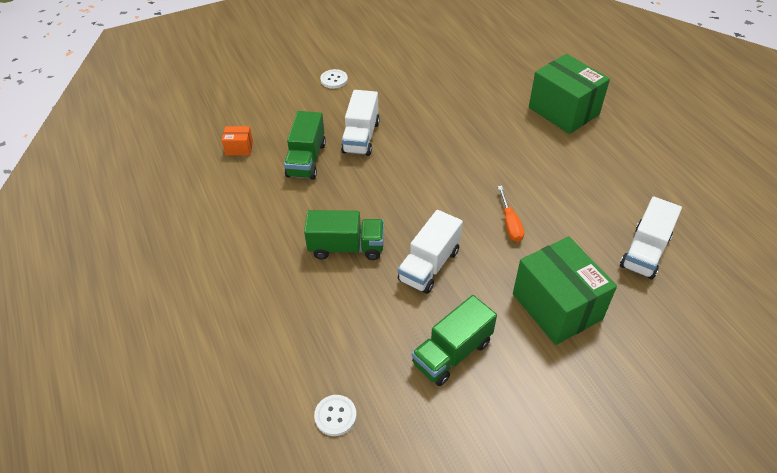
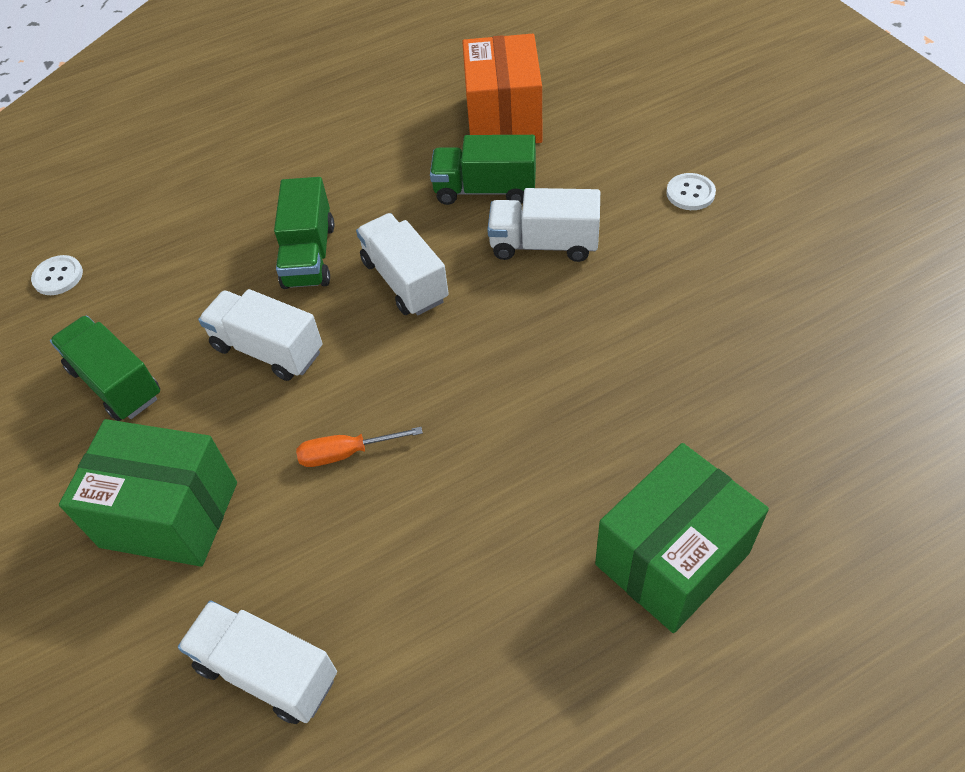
camera: 90 degrees right, 5 degrees up
orange box [222,126,253,155] -> orange box [462,34,543,143], size x2.30
green box [513,237,617,345] -> green box turned 45 degrees clockwise [59,419,237,567]
none -> white truck [356,213,449,315]

